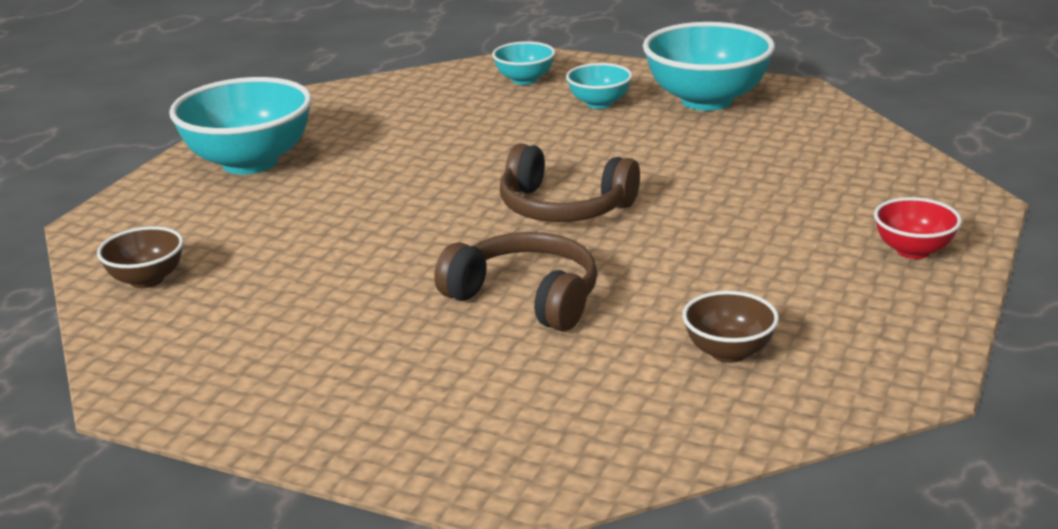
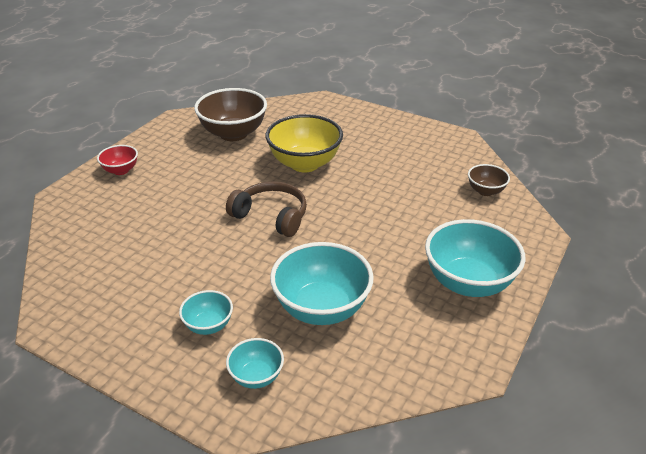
camera: 175 degrees left, 10 degrees up
brown headphones [434,232,597,331] -> yellow bowl [266,114,343,172]
turquoise bowl [643,22,775,111] -> turquoise bowl moved to [270,242,374,325]
brown bowl [682,291,779,363] -> brown bowl [194,88,267,141], size x1.95

